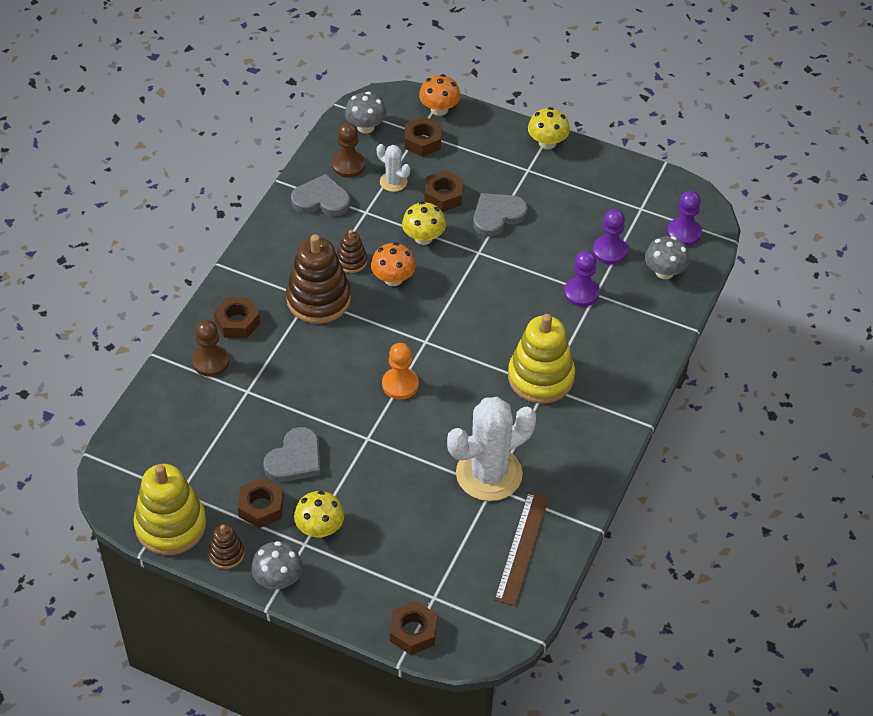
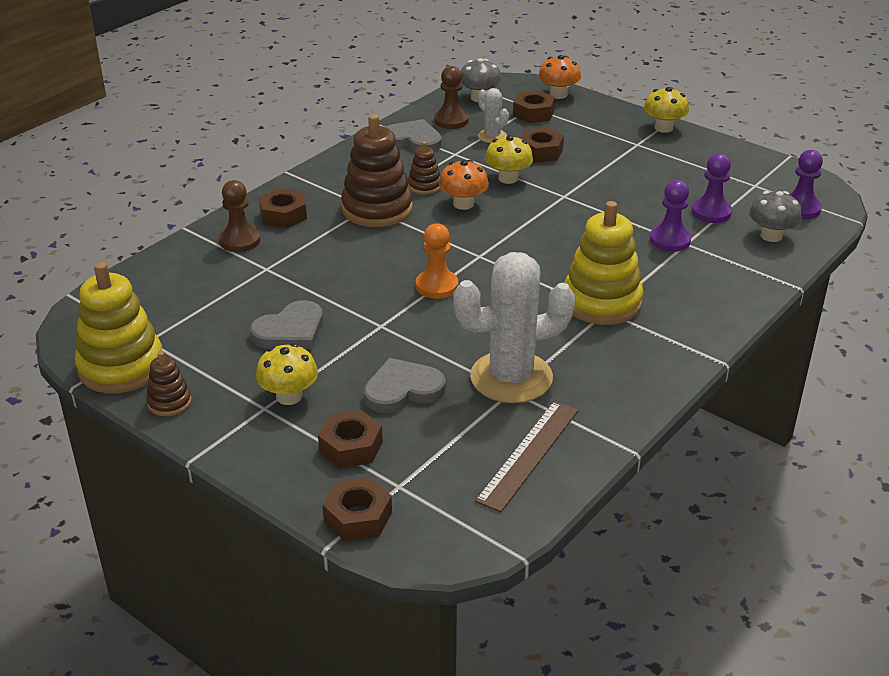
camera: 15 degrees right, 15 degrees down
brown nut [238,478,284,528] -> brown nut moved to [318,410,383,468]
grey mushroom [251,541,303,589] -> none
grey heart [473,193,528,236] -> grey heart moved to [364,358,446,413]

